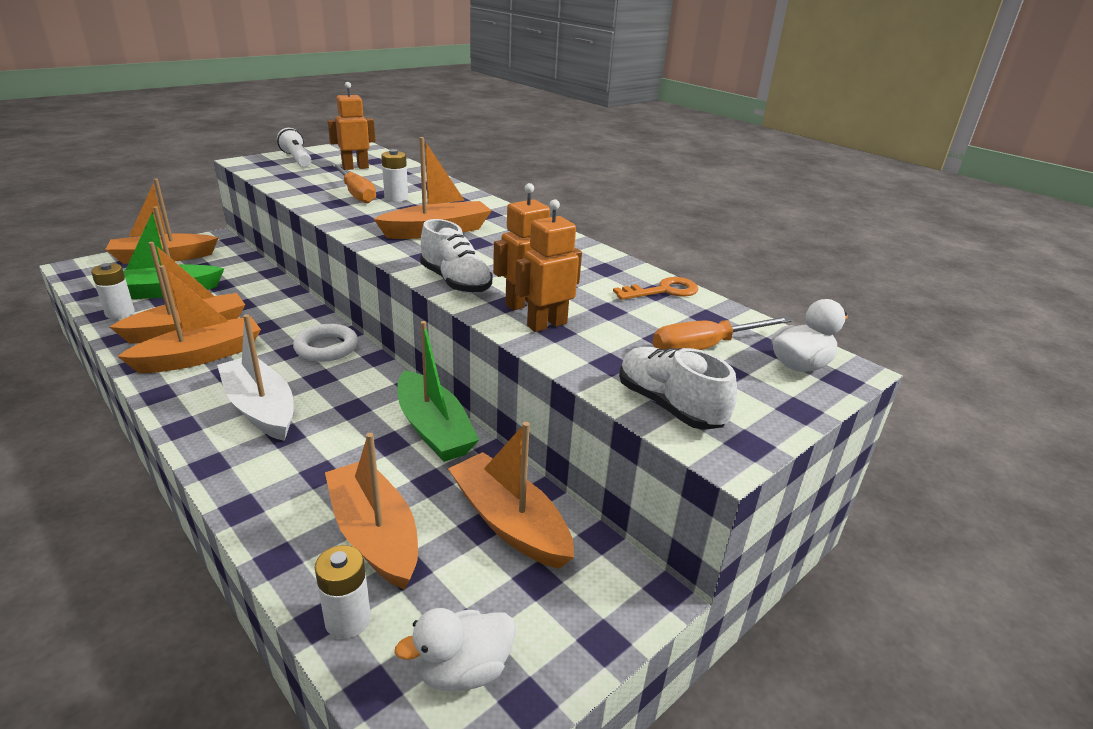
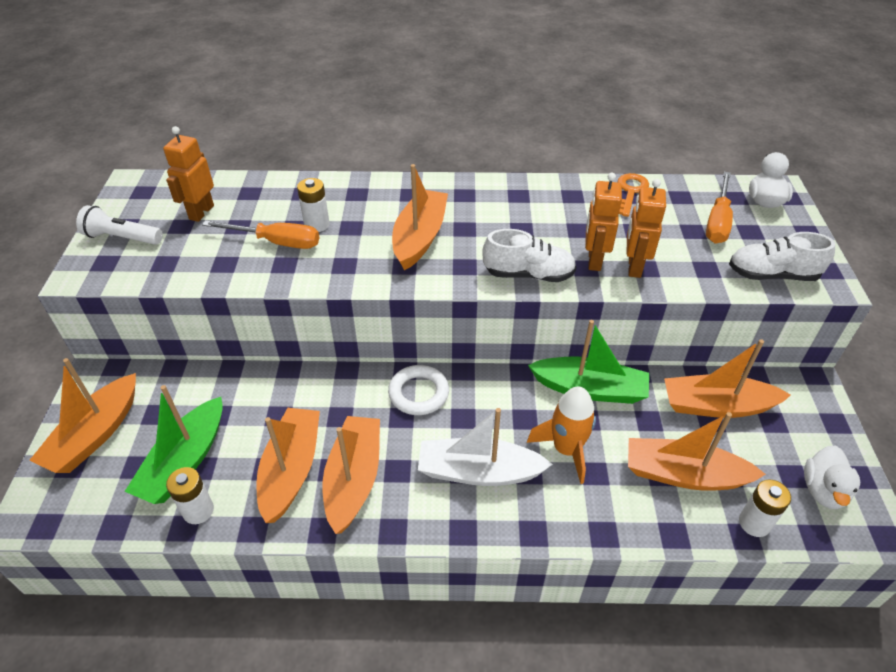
camera: 45 degrees left, 15 degrees up
none -> orange rocket [527,386,596,484]

